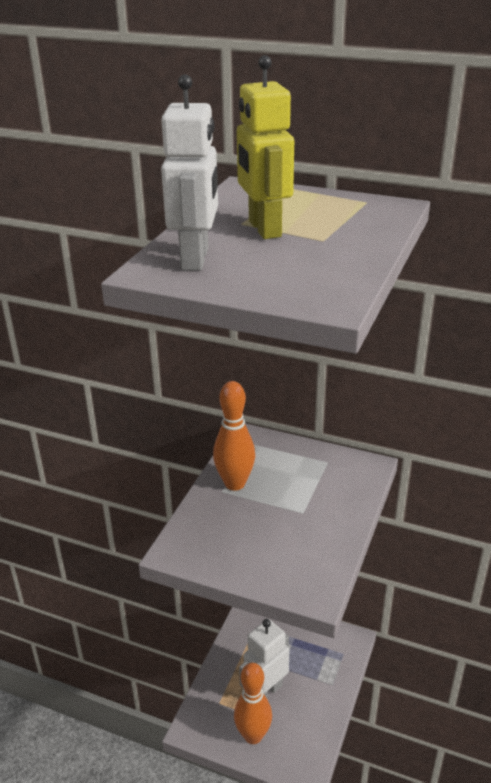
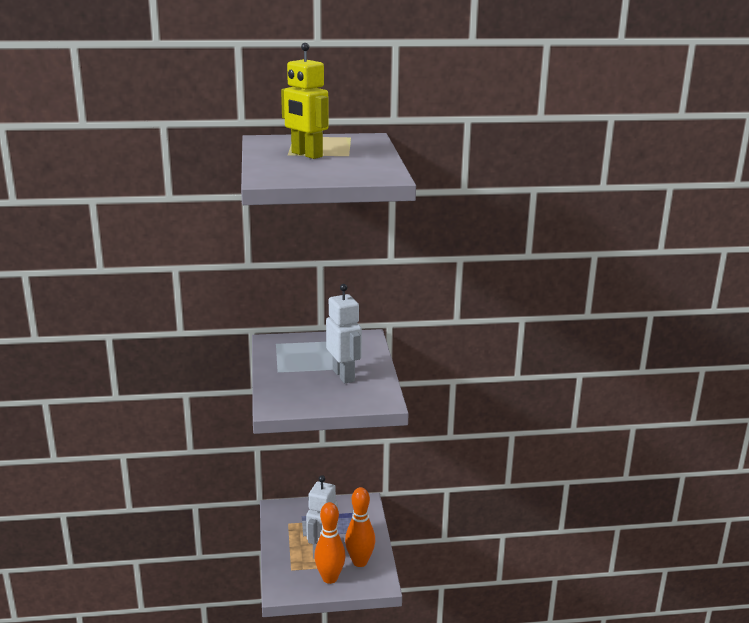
camera: 30 degrees left, 10 degrees down
white robot [161,74,218,271] -> white robot moved to [326,284,362,383]
orange bowling pin [213,381,255,491] -> orange bowling pin moved to [345,487,375,567]

